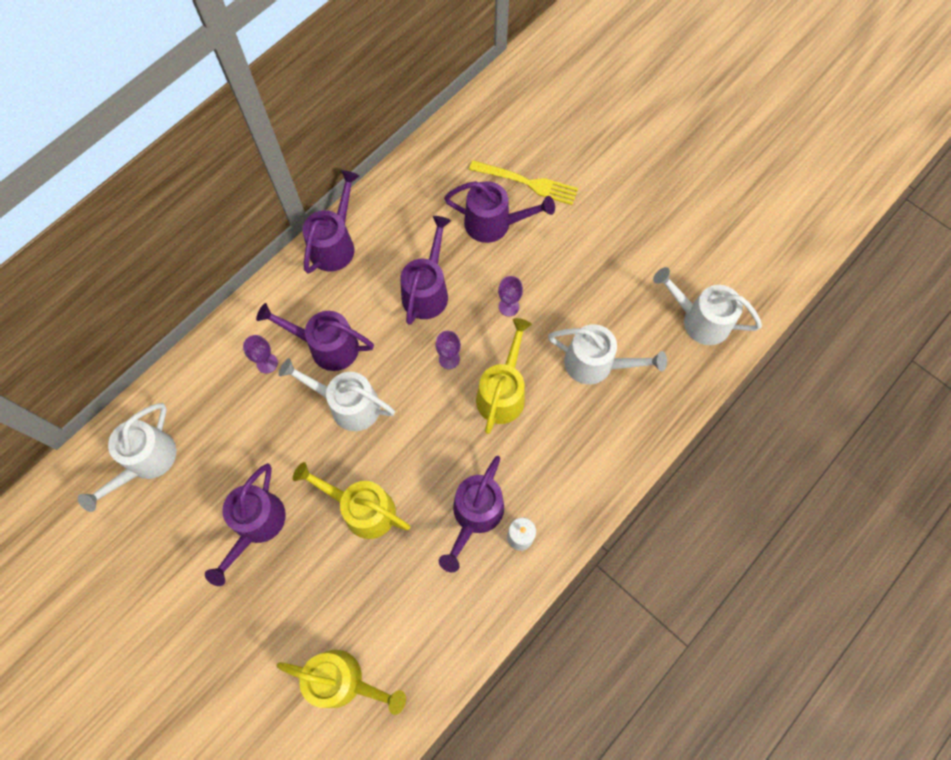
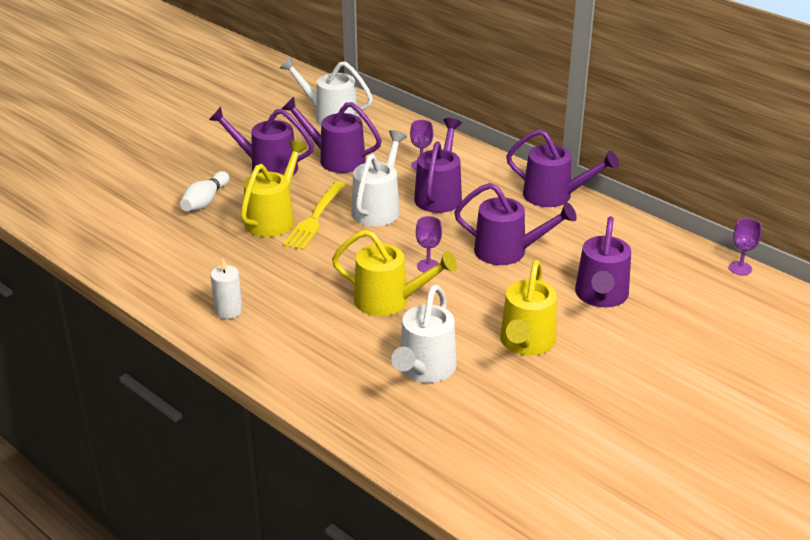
camera: 90 degrees right, 35 degrees down
yellow watering can [276,650,406,715] -> yellow watering can moved to [500,260,557,356]
purple watering can [439,456,504,572] -> purple watering can moved to [282,97,382,173]
yellow fork [469,160,578,205] -> yellow fork moved to [283,181,346,250]
purple goblet [498,276,523,316] -> purple goblet moved to [729,218,762,275]
white watering can [653,267,762,345] -> none
none -> white bowling pin [180,171,229,211]

